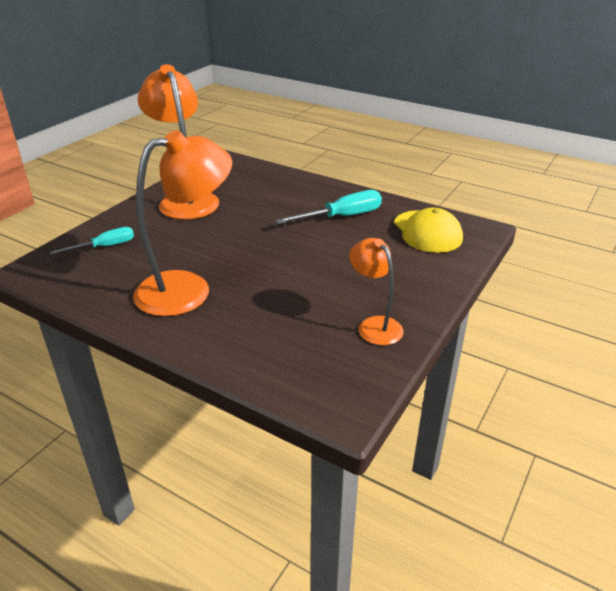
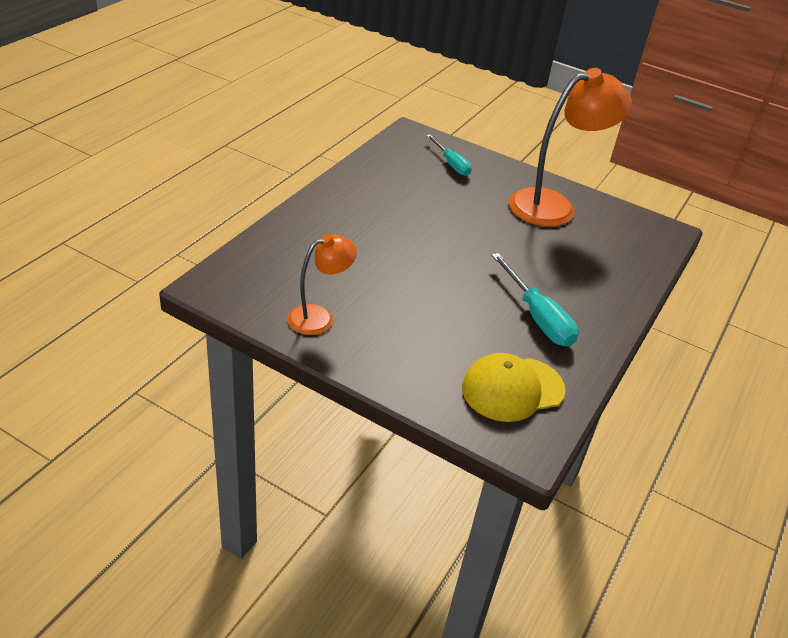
camera: 85 degrees right, 5 degrees up
orange lamp [133,130,232,316] -> none

